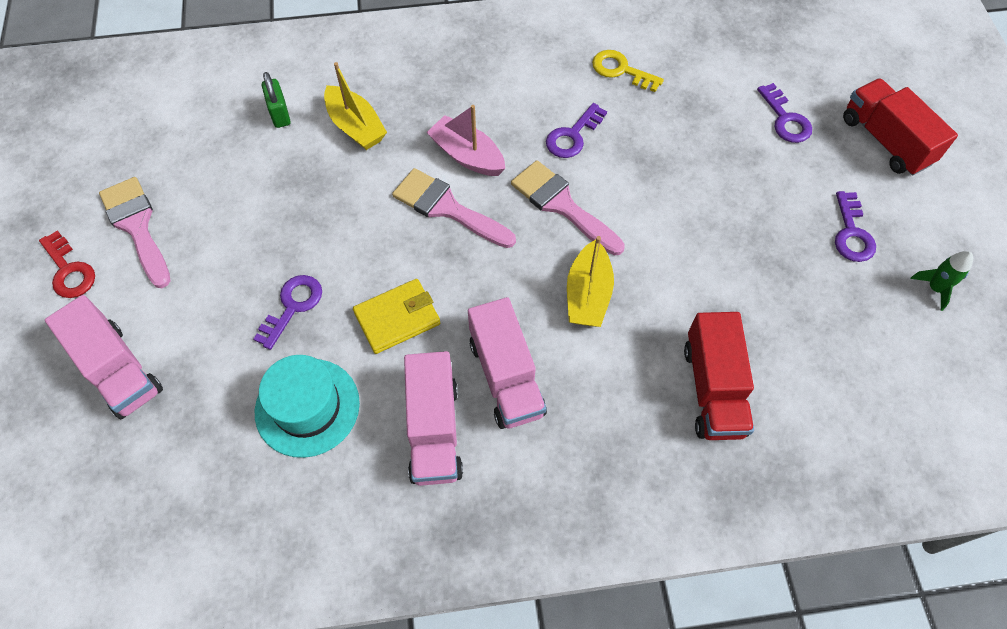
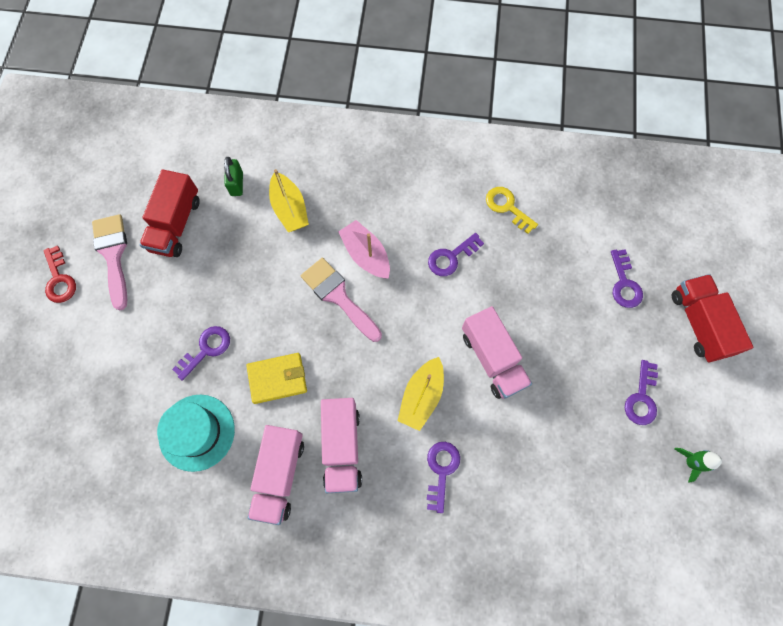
camera: 15 degrees right, 10 degrees up
pink truck [45,295,163,419] -> pink truck moved to [462,306,532,399]
pink brush [511,160,625,255] -> none
red truck [684,312,754,440] -> red truck moved to [140,169,200,257]
none -> purple key [427,442,460,513]

